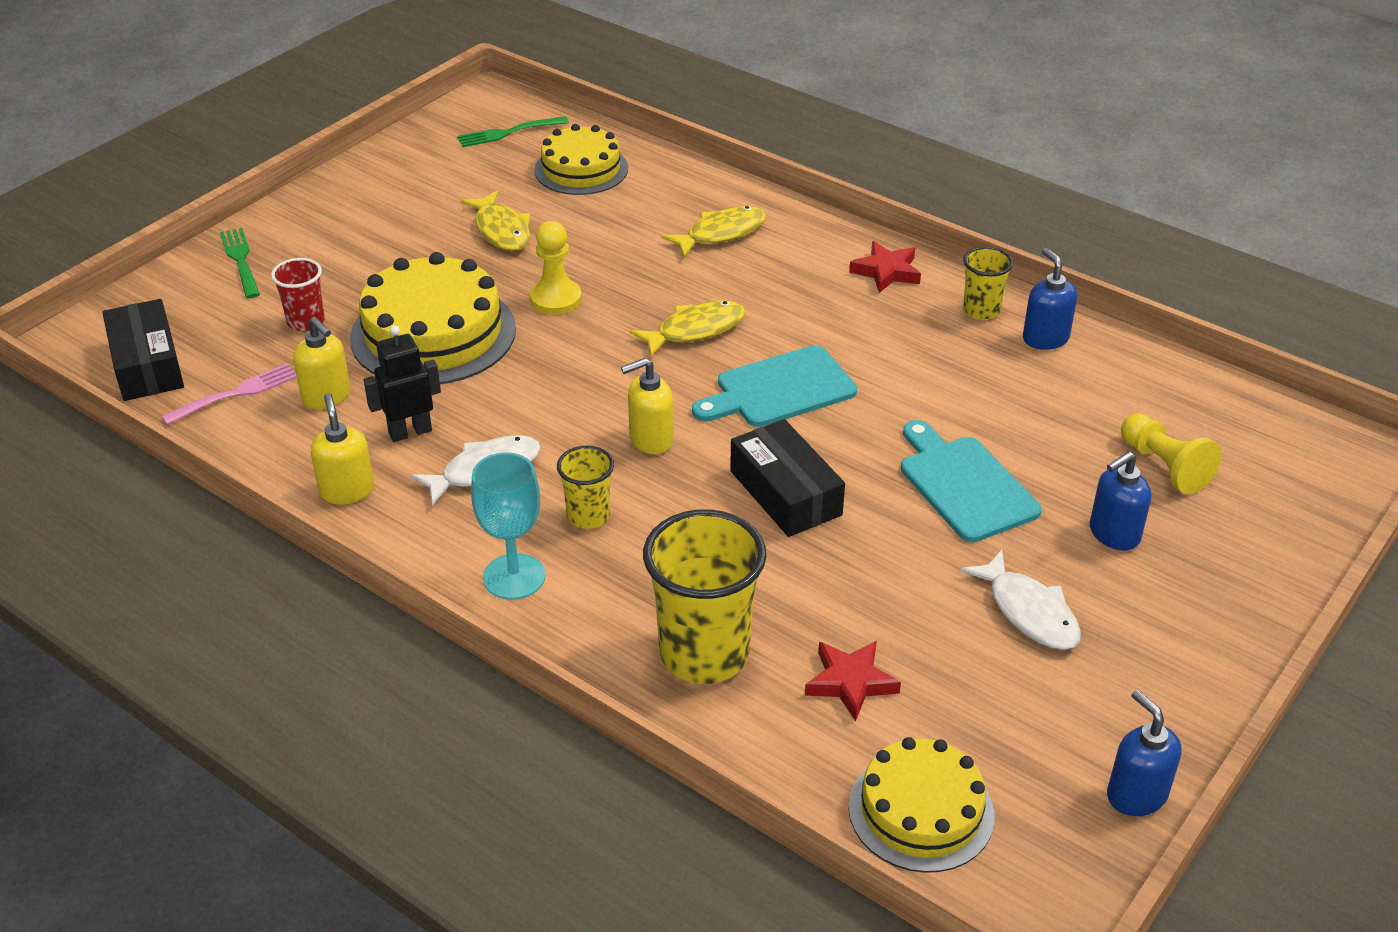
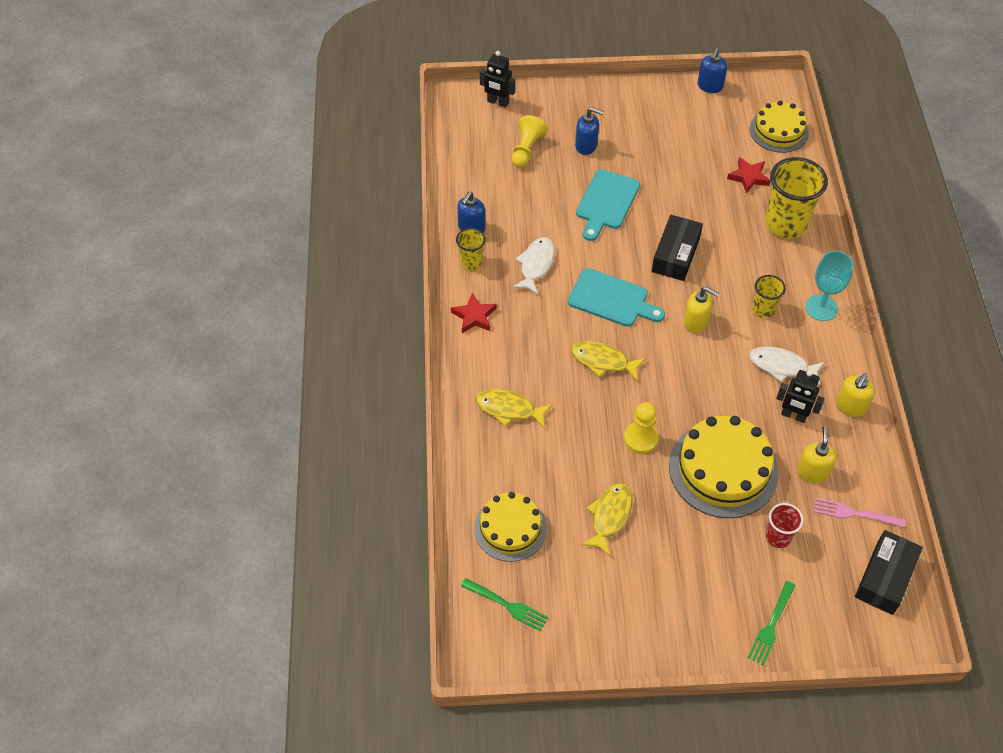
camera: 130 degrees left, 15 degrees up
white fish [960,550,1081,650] -> white fish moved to [512,237,555,295]
none -> black robot [480,51,515,108]

